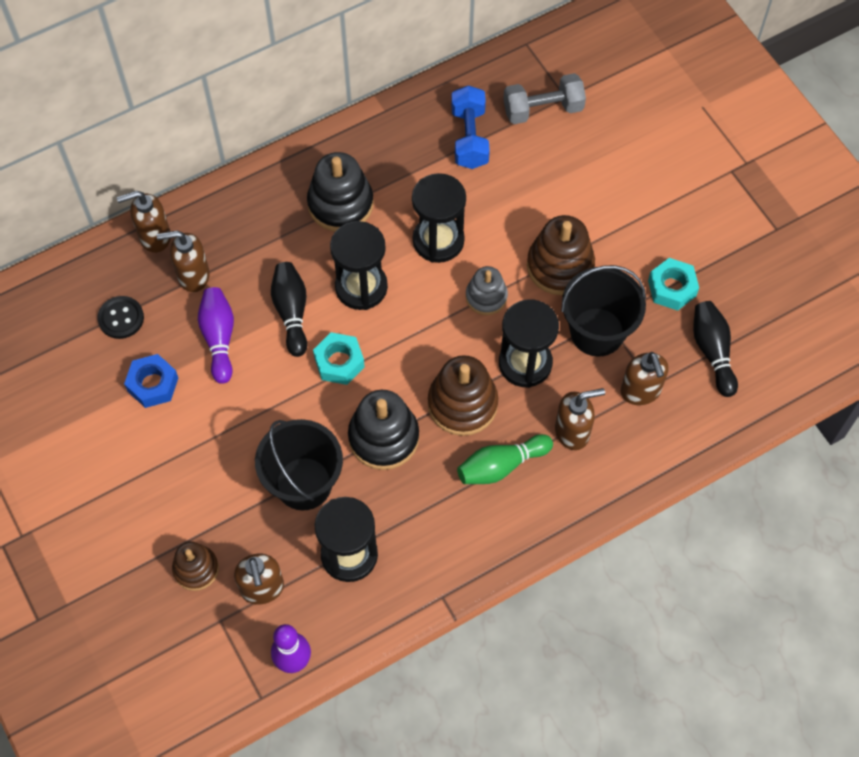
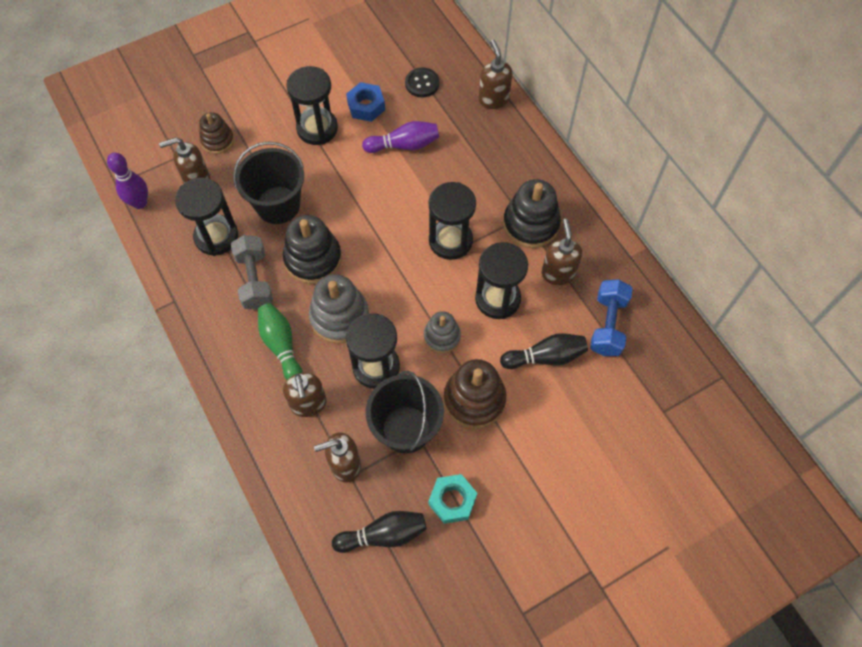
camera: 90 degrees right, 0 degrees up
brown soap dispenser [156,230,210,292] -> brown soap dispenser moved to [541,219,582,285]
black bowling pin [271,262,307,357] -> black bowling pin moved to [500,333,588,369]
turquoise nut [313,332,365,385] -> none
brown stacking toy [428,355,498,436] -> grey stacking toy [309,274,369,344]
blue dumbbell [451,85,490,169] -> blue dumbbell turned 75 degrees counterclockwise [590,279,633,356]
grey dumbbell [503,73,586,124] -> grey dumbbell moved to [231,235,273,310]
none -> black hourglass [286,66,338,145]

